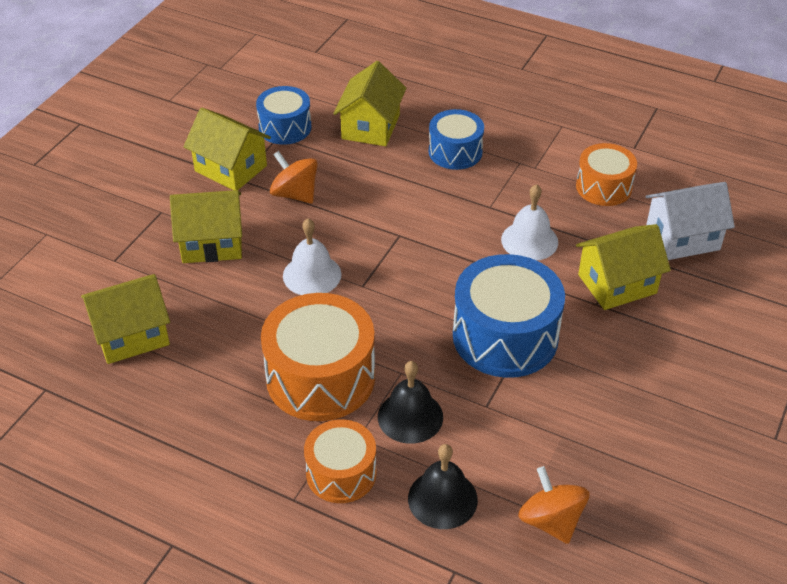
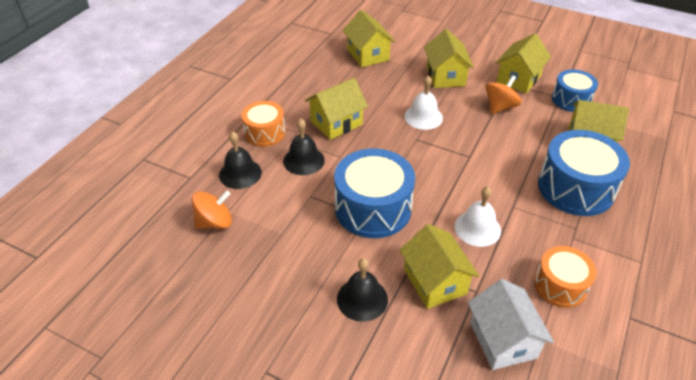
camera: 90 degrees right, 0 degrees up
orange drum [261,293,375,421] -> yellow house [305,78,368,140]
blue drum [429,109,484,170] -> blue drum [538,130,630,216], size x1.67
none -> black bell [337,258,388,322]

